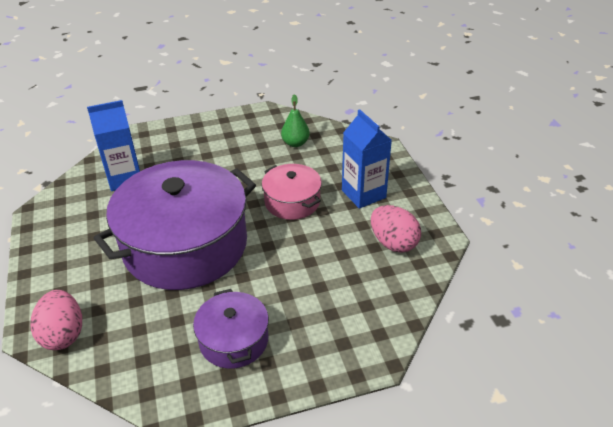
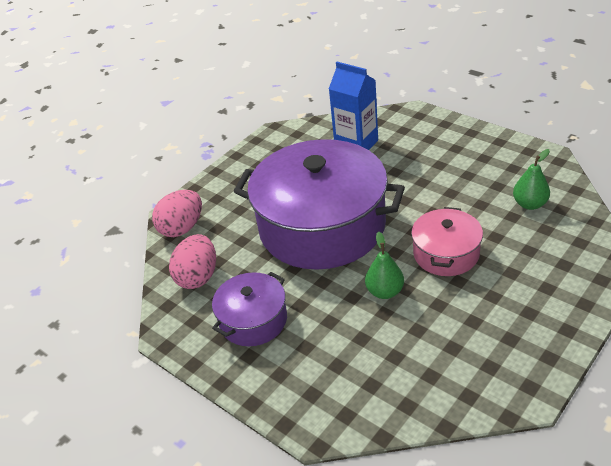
camera: 60 degrees right, 0 degrees up
blue carton [342,109,392,209] -> none
pink egg [371,205,421,253] -> pink egg moved to [169,234,216,289]
none -> green pear [365,231,404,299]

